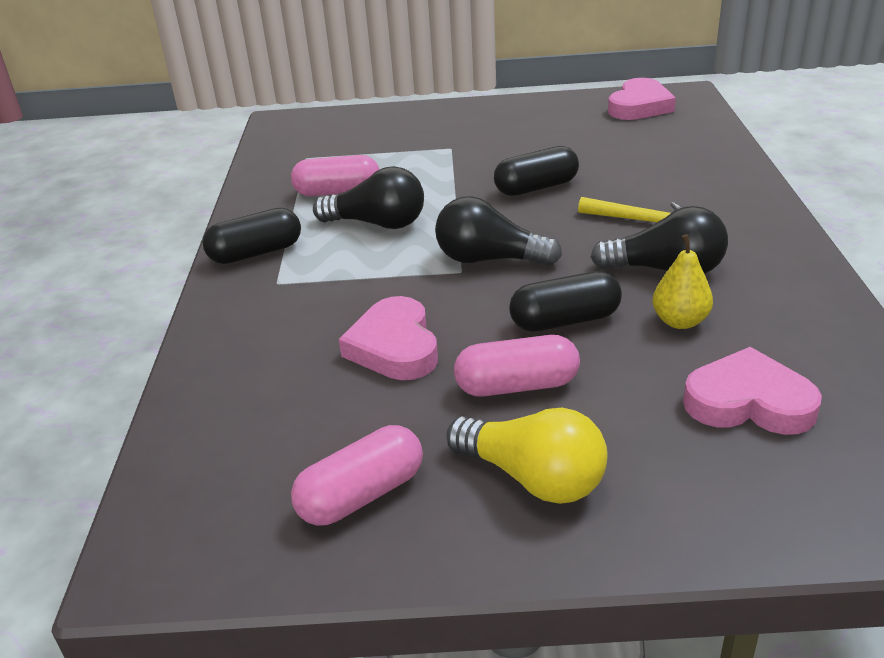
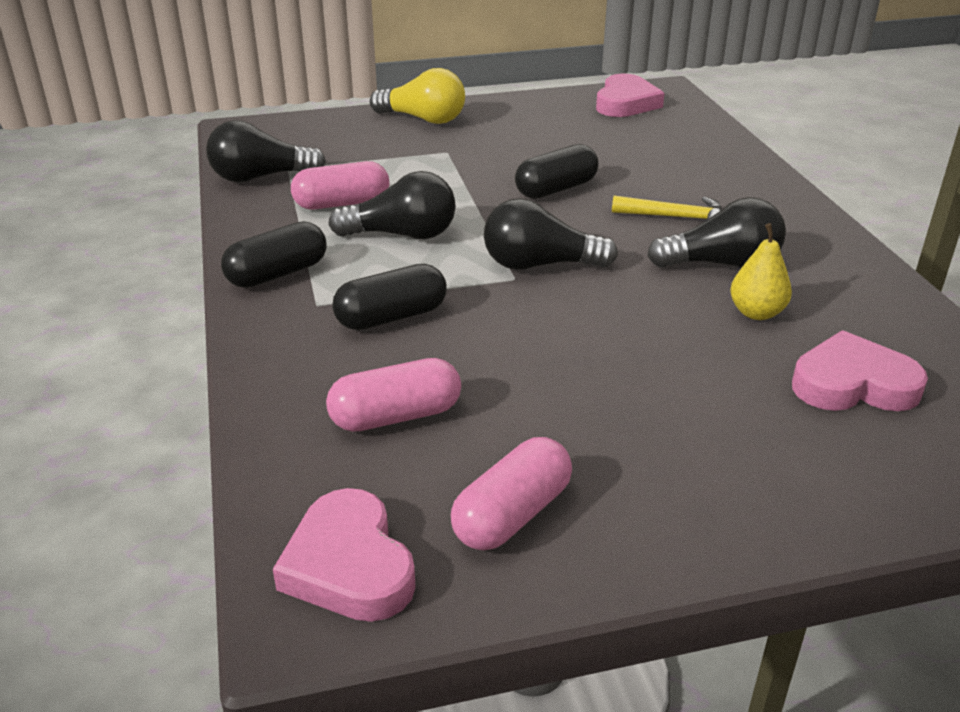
camera: 15 degrees left, 0 degrees up
pink heart [339,296,438,380] -> pink heart moved to [273,488,416,622]
yellow light bulb [446,408,607,504] -> yellow light bulb moved to [370,68,465,124]
pink capsule [454,335,580,397] -> pink capsule moved to [326,358,461,432]
black capsule [509,271,622,332] -> black capsule moved to [332,264,447,330]
none -> black light bulb [206,120,326,183]

